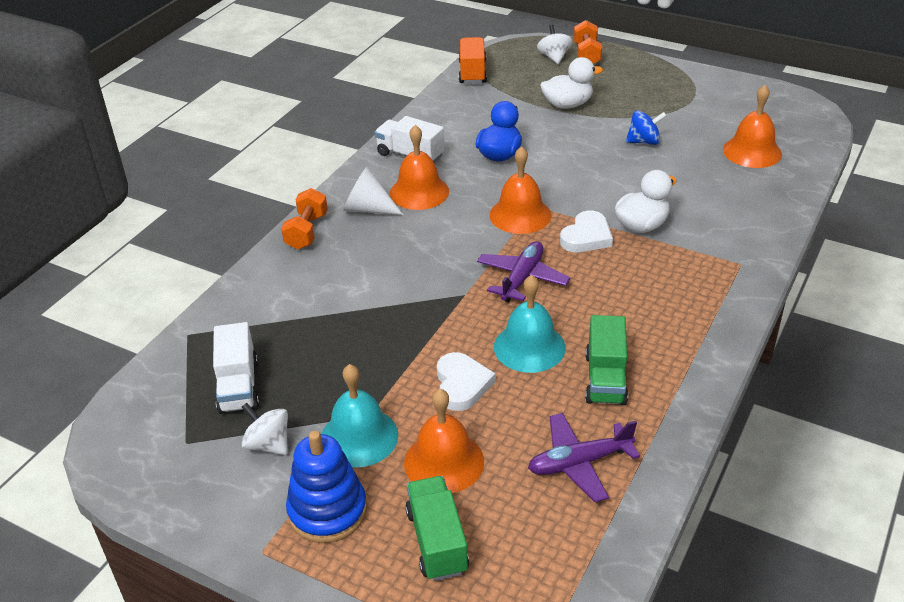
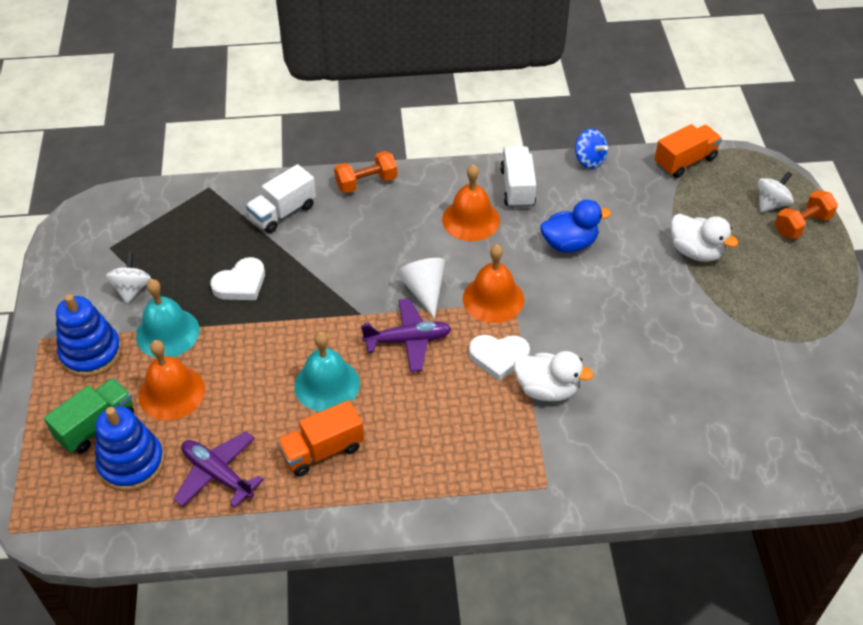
camera: 55 degrees right, 10 degrees up
white truck [213,322,259,414] -> white truck moved to [246,164,316,233]
white cone [343,167,403,215] -> white cone moved to [396,258,445,319]
white heart [437,352,496,411] -> white heart moved to [211,257,265,300]
green truck [585,315,628,405] -> orange truck [277,400,364,477]
blue spinning top [626,110,667,145] -> blue spinning top moved to [575,129,608,169]
orange bell [723,85,782,168] -> none
none -> blue stacking toy [95,406,164,491]

